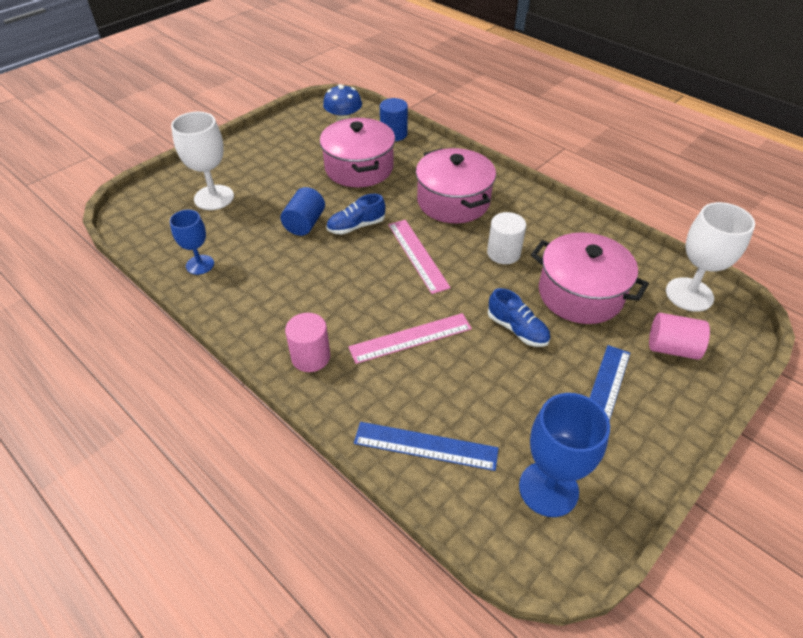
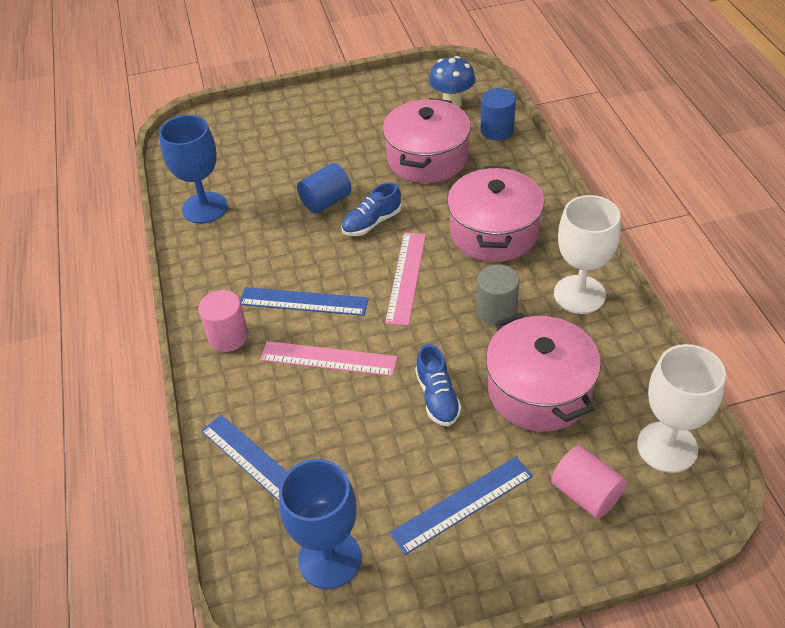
camera: 35 degrees right, 0 degrees up
blue goblet [170,210,214,275] -> blue goblet [159,115,228,224], size x1.58
white goblet [171,112,234,210] -> white goblet moved to [554,195,620,314]
blue shoe [326,194,385,235] -> blue shoe turned 45 degrees counterclockwise [341,182,402,236]
white cylinder [487,212,526,264] -> grey cylinder [476,264,519,326]
none -> blue ruler [240,287,369,316]

